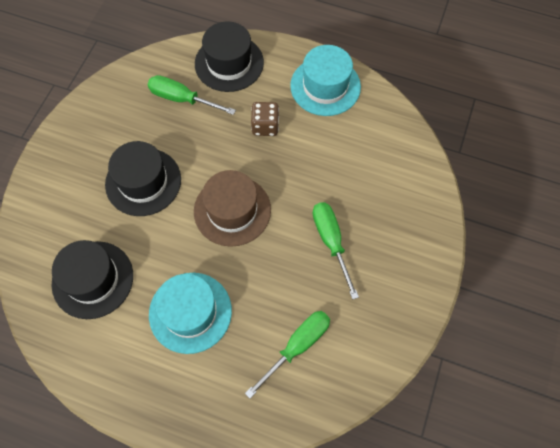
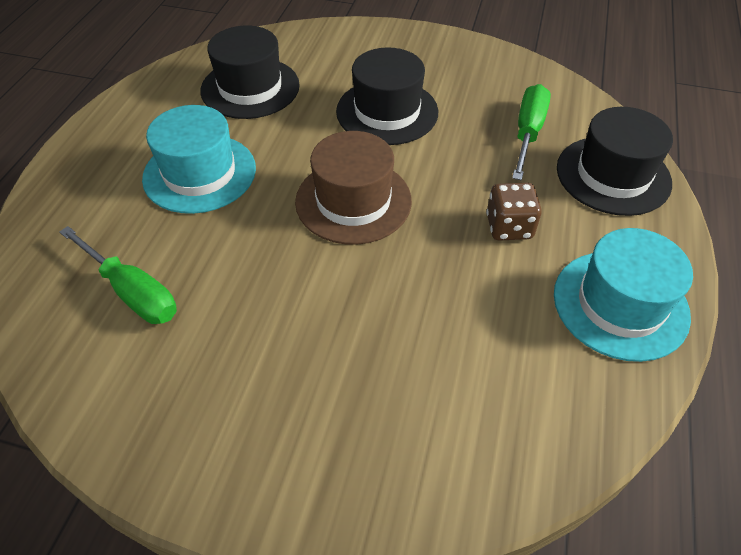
camera: 85 degrees right, 15 degrees down
green screwdriver [313,202,359,300] -> none

